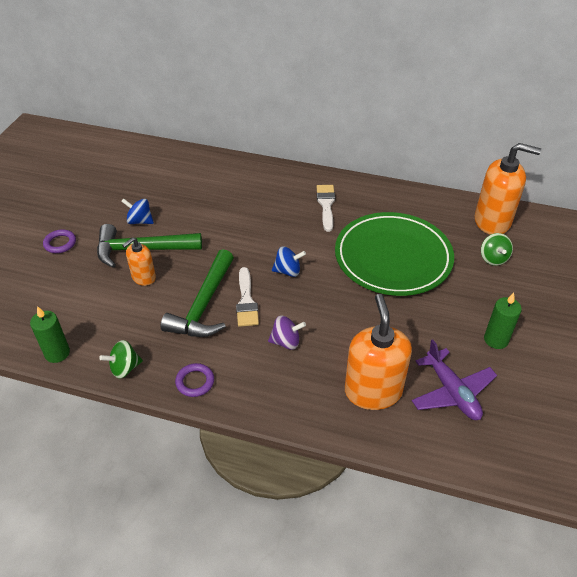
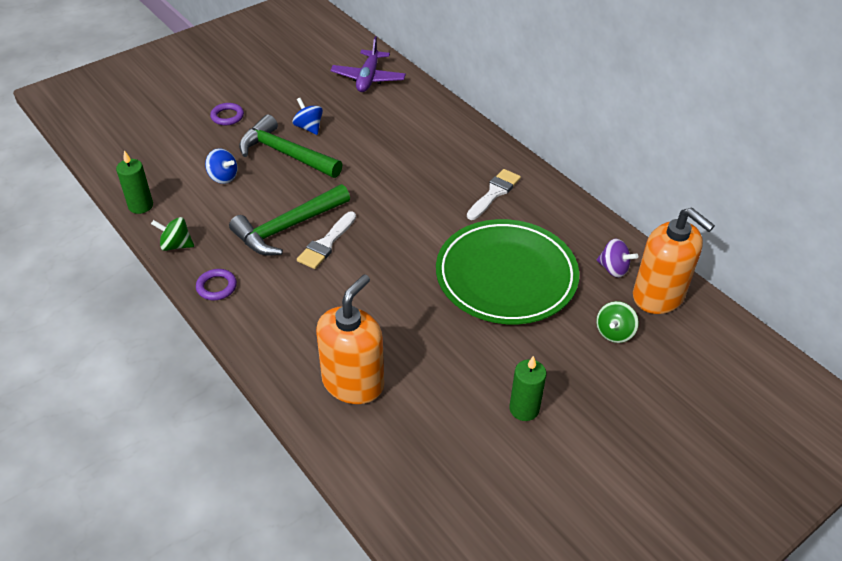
camera: 35 degrees right, 0 degrees up
orange soap dispenser [122,237,156,286] -> none
purple spinning top [268,316,306,350] -> purple spinning top moved to [597,238,638,278]
blue spinning top [272,246,306,277] -> blue spinning top moved to [205,148,238,184]
purple plane [412,340,497,420] -> purple plane moved to [330,36,406,92]

